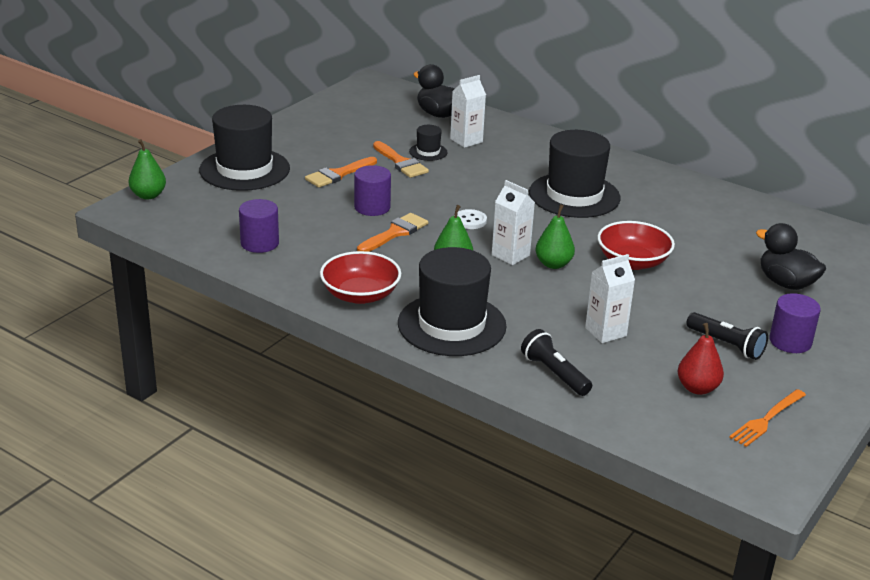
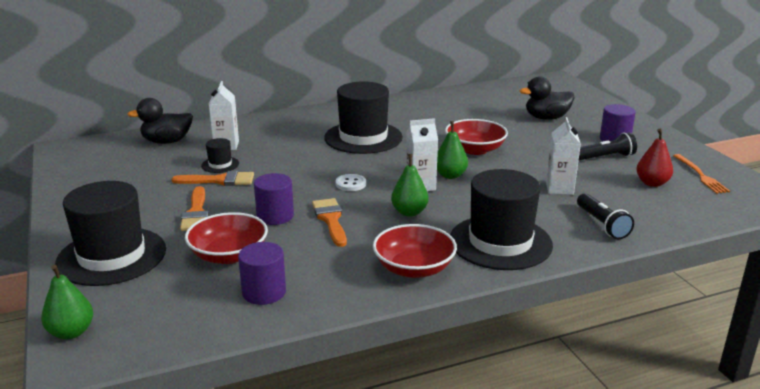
camera: 55 degrees left, 5 degrees down
black flashlight [521,329,592,396] -> black flashlight turned 105 degrees counterclockwise [577,193,634,239]
none -> red bowl [185,212,268,264]

